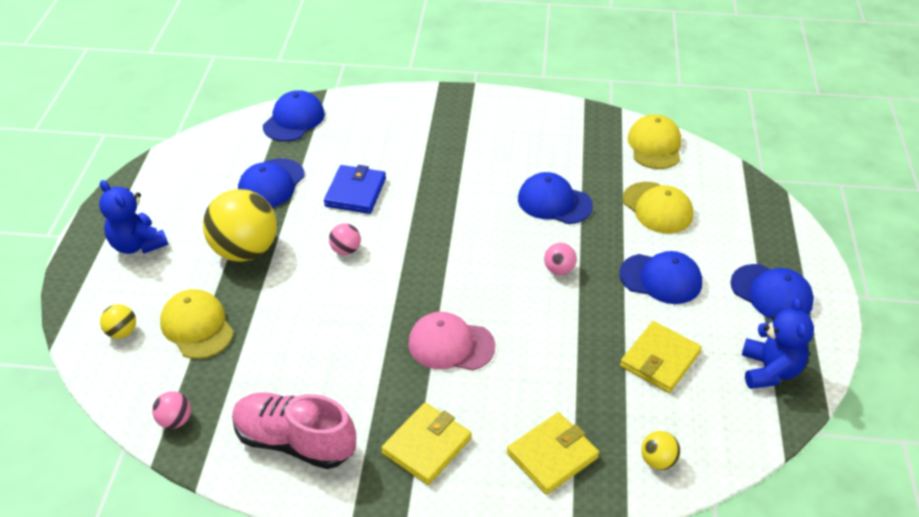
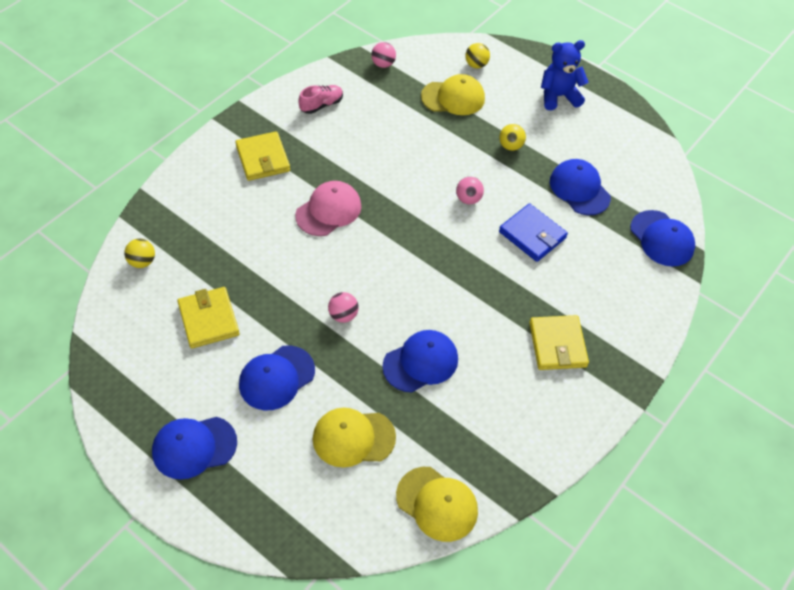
camera: 120 degrees right, 10 degrees up
yellow ball [203,189,277,262] -> yellow ball [499,124,526,151], size x0.45
pink shoe [232,392,356,469] -> pink shoe [298,85,343,114], size x0.54
yellow wallet [507,412,599,495] -> yellow wallet moved to [529,315,589,370]
blue teddy bear [742,297,814,389] -> none

